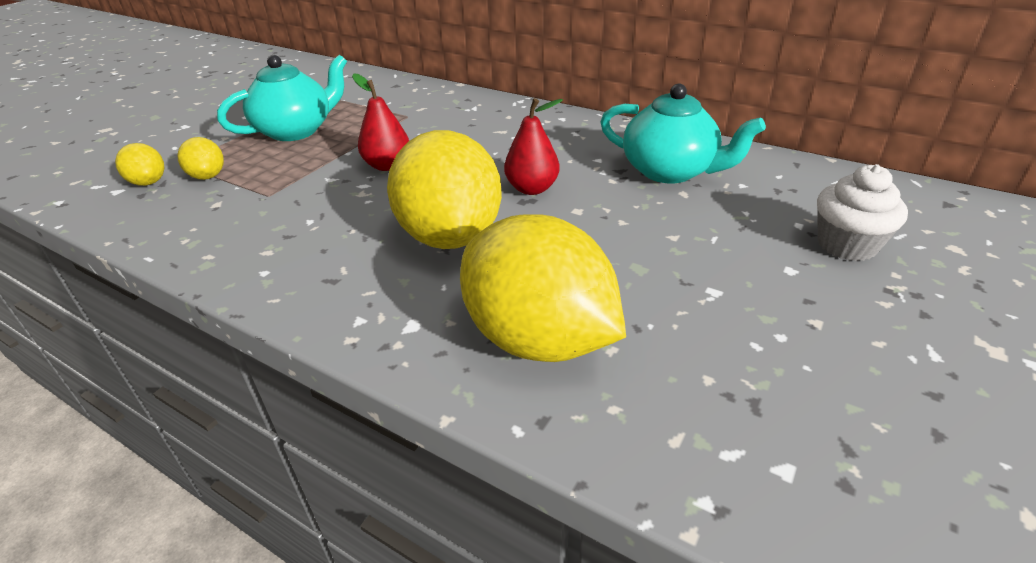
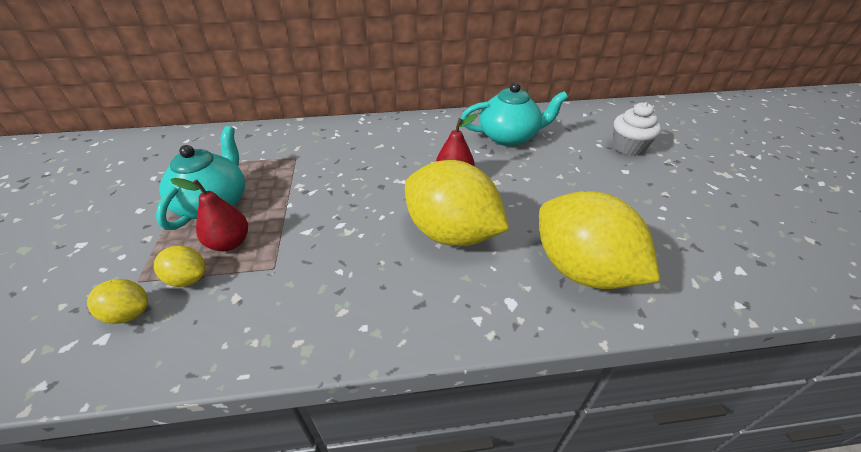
camera: 40 degrees left, 5 degrees up
red pear [352,73,409,171] -> red pear moved to [171,178,248,251]
yellow lemon [460,214,626,362] -> yellow lemon turned 45 degrees clockwise [539,191,660,289]

